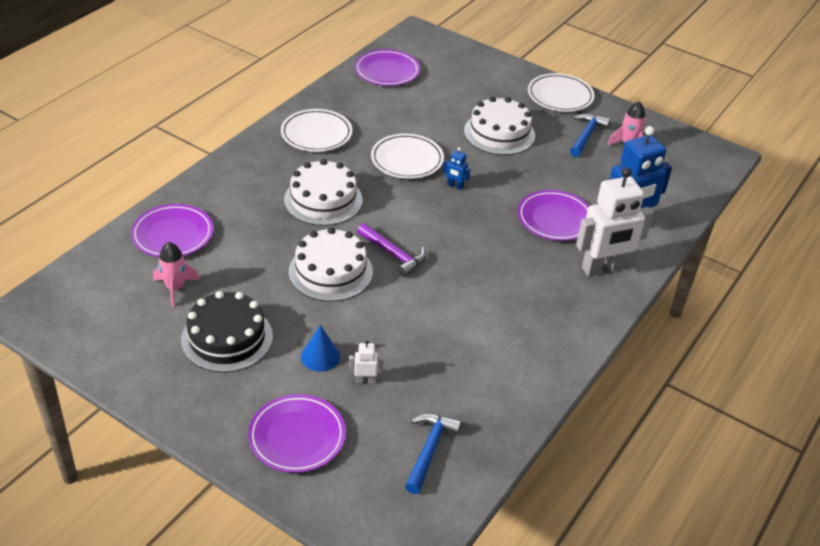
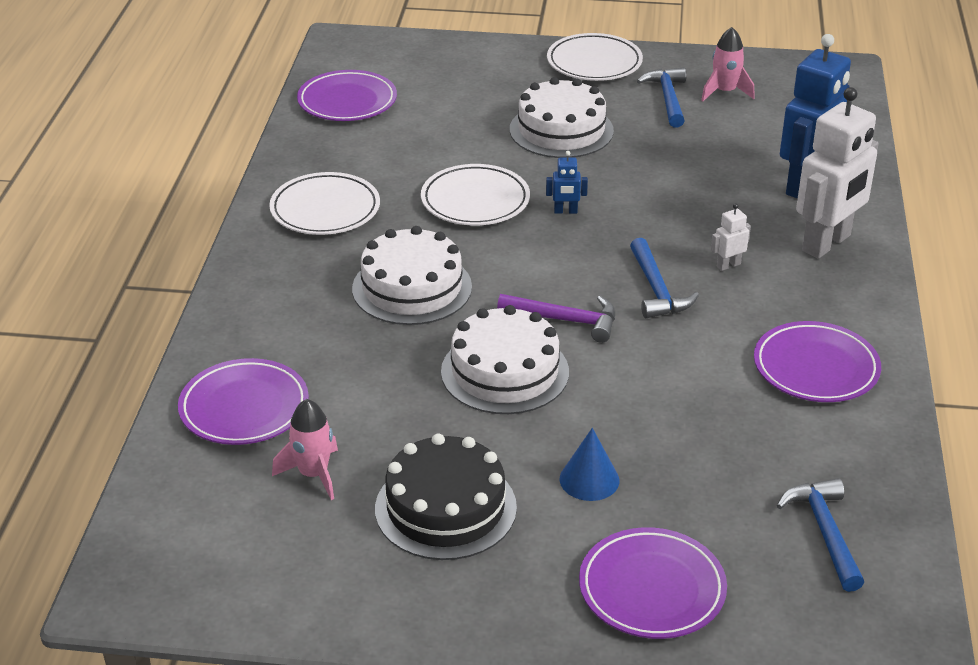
camera: 25 degrees left, 5 degrees down
white robot [349,340,384,384] -> white robot moved to [711,203,751,271]
purple plate [518,190,589,241] -> purple plate moved to [754,321,881,402]
none -> blue hammer [630,238,699,318]

